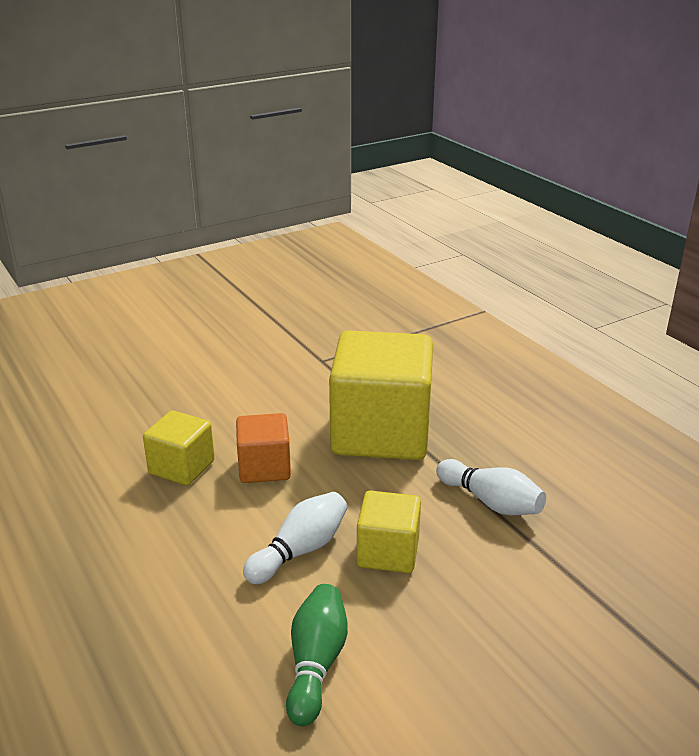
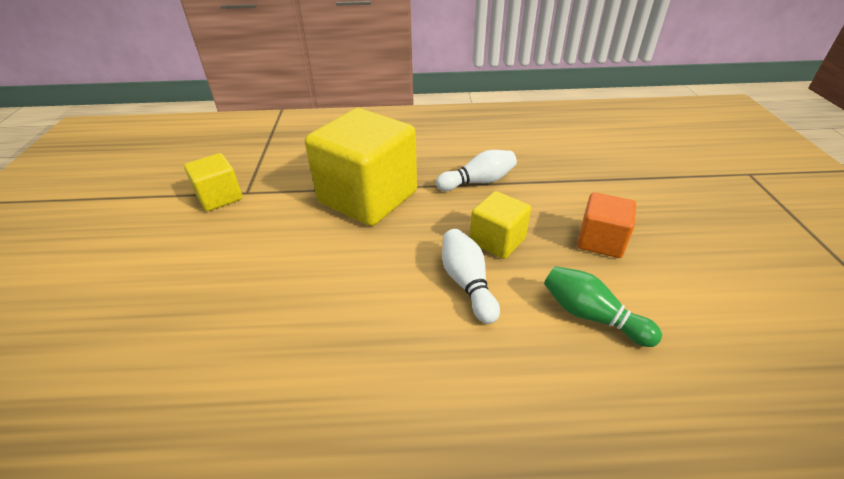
camera: 60 degrees left, 10 degrees up
yellow cube [143,411,215,485] -> yellow cube moved to [184,153,243,211]
orange cube [236,413,291,483] -> orange cube moved to [577,192,636,258]

